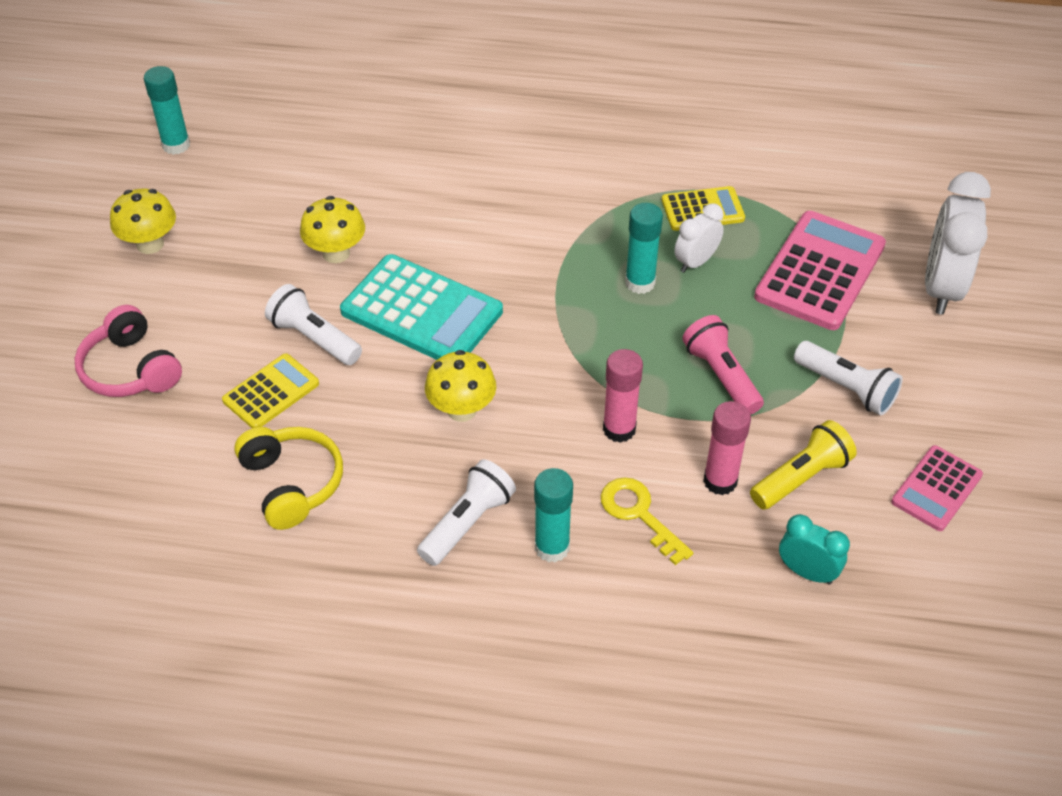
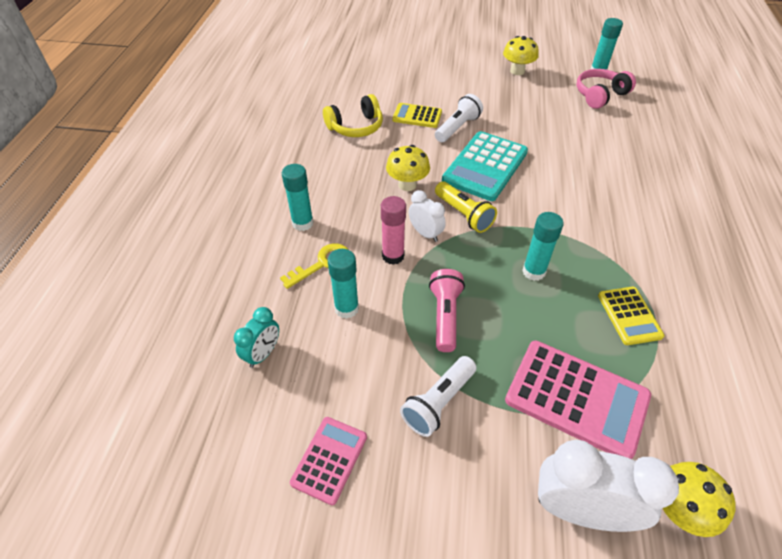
camera: 90 degrees right, 0 degrees up
pink headphones [75,305,182,397] -> pink headphones moved to [576,69,636,109]
yellow calculator [222,353,319,428] -> yellow calculator turned 150 degrees clockwise [392,103,442,128]
yellow mushroom [300,196,365,263] -> yellow mushroom moved to [662,462,736,537]
white flashlight [417,459,516,566] -> none
white clock [674,203,724,273] -> white clock moved to [409,190,446,242]
pink flashlight [682,315,764,415] -> pink flashlight turned 60 degrees counterclockwise [429,269,465,352]
pink glue stick [703,401,751,495] -> turquoise glue stick [328,249,359,319]
yellow flashlight [750,420,857,510] -> yellow flashlight moved to [435,182,497,233]
pink calculator [891,445,983,531] -> pink calculator turned 75 degrees clockwise [290,417,367,505]

